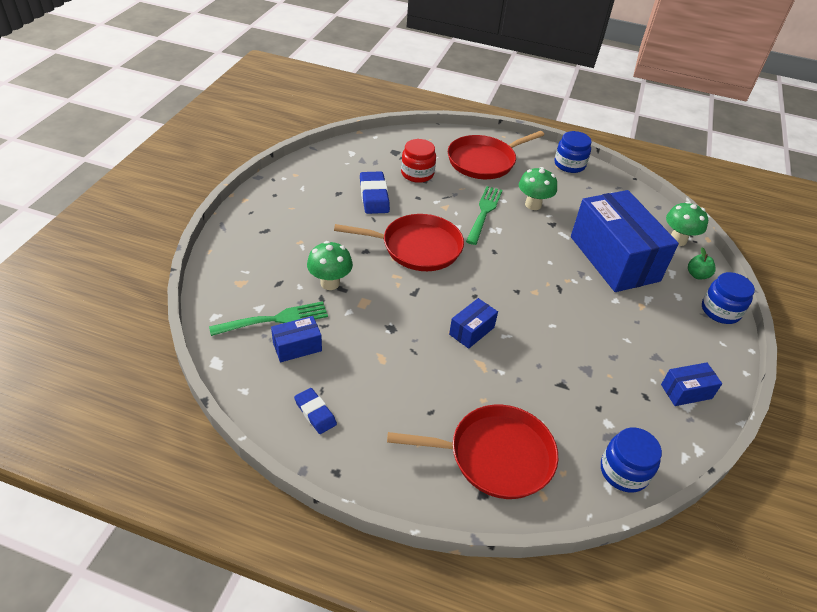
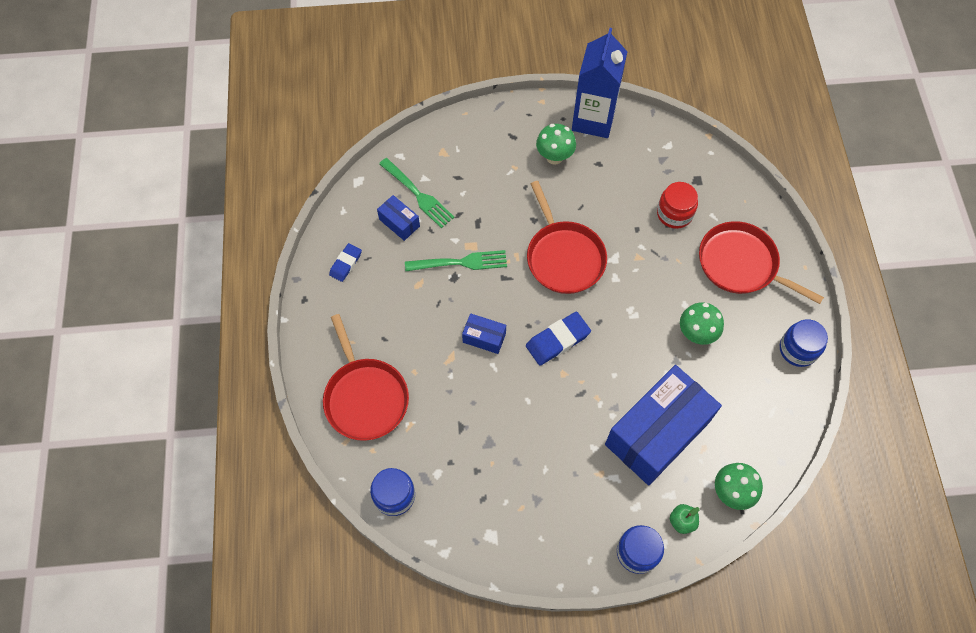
camera: 70 degrees right, 20 degrees up
green mushroom [307,241,353,290] -> green mushroom moved to [536,124,576,165]
blue eraser [360,171,390,214] -> blue eraser moved to [526,312,591,365]
green fork [466,186,502,245] -> green fork moved to [405,250,507,271]
blue box [661,362,722,406] -> none
none -> blue carton [572,28,628,138]

